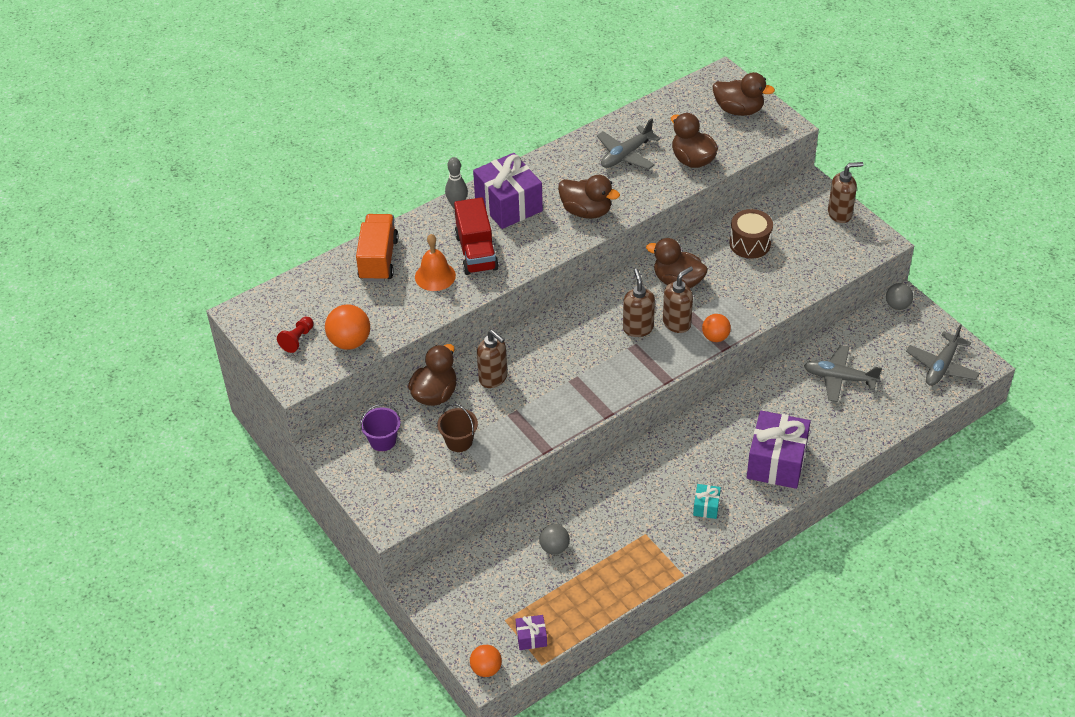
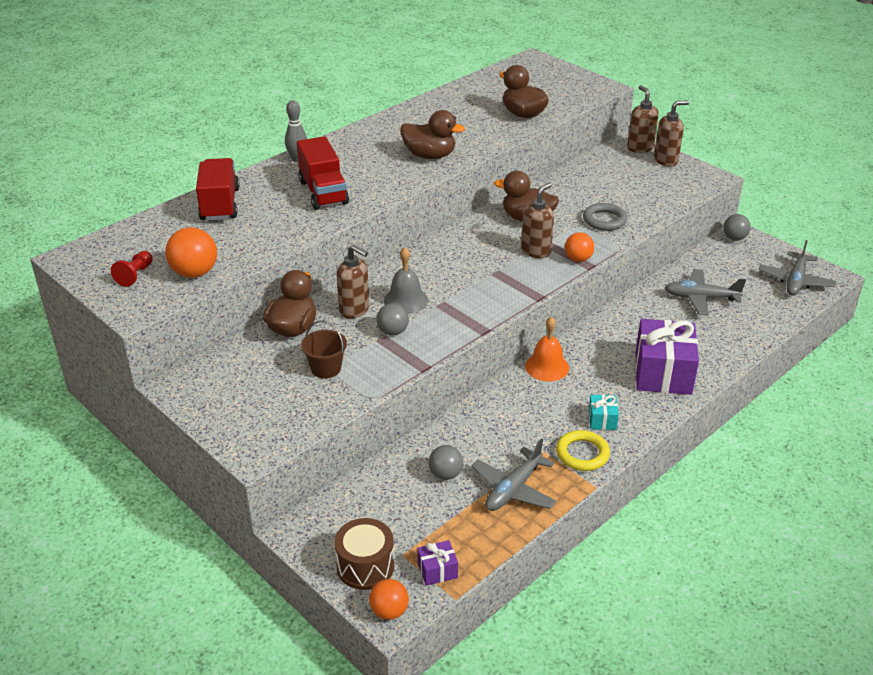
camera: 10 degrees left, 10 degrees down
orange truck [356,214,398,282] -> red truck [196,158,240,221]
purple bucket [360,404,401,451] -> none
orange bell [415,234,456,291] -> orange bell moved to [525,316,569,381]
purple gift [473,153,543,229] -> none
grey plane [597,119,661,170] -> grey plane moved to [471,438,556,511]
brown soap dispenser [623,268,655,337] -> brown soap dispenser moved to [627,85,659,153]
brown duck [713,72,775,116] -> none
brown drum [729,209,773,259] -> brown drum moved to [334,518,394,590]
none -> grey ball [377,303,409,336]
none -> grey bell [384,247,428,314]
none -> yellow ring [556,430,610,471]
none -> grey ring [583,203,628,231]

